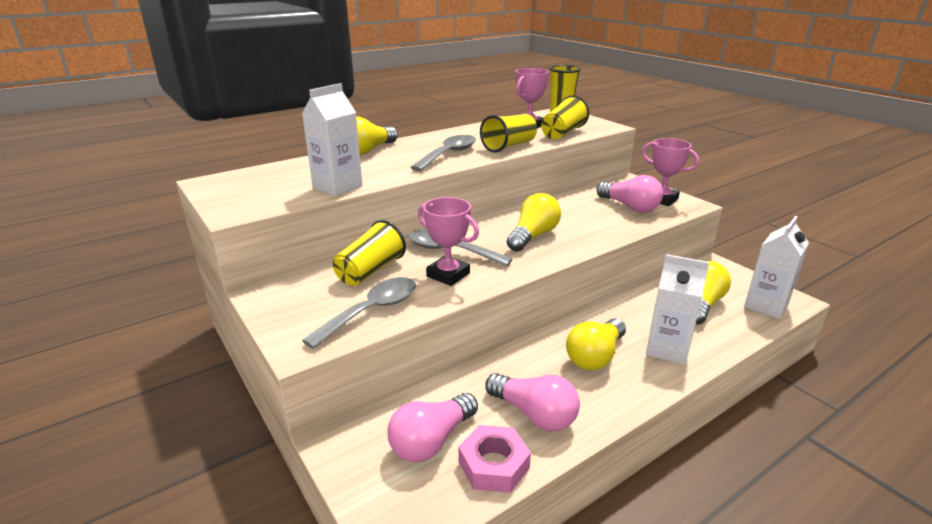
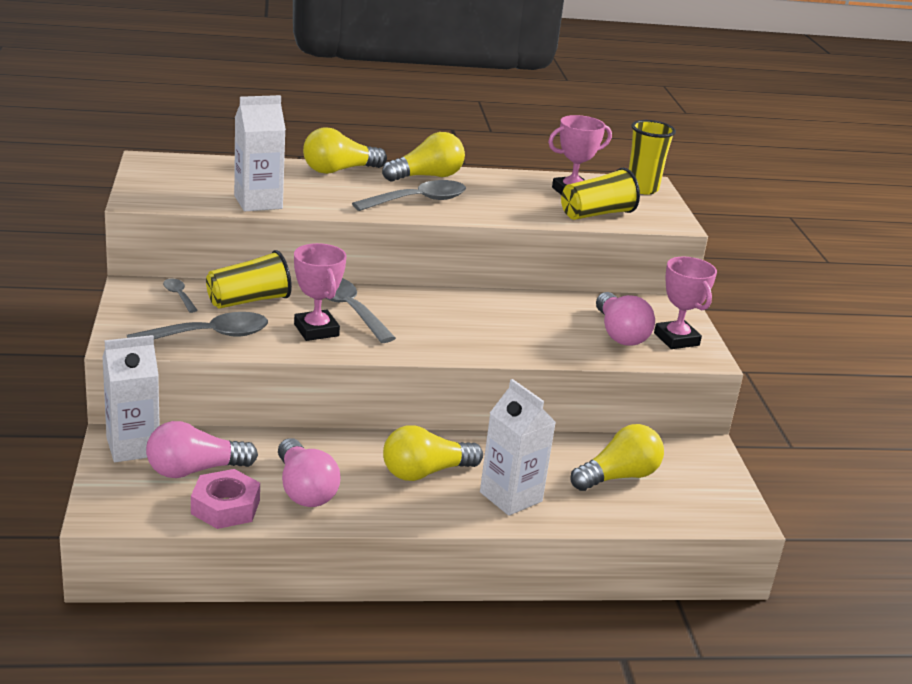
camera: 25 degrees right, 0 degrees up
yellow cup [480,114,537,153] -> none
yellow light bulb [507,193,561,252] -> yellow light bulb moved to [382,132,465,182]
white carton [744,216,809,319] -> white carton moved to [102,335,160,462]
none -> grey spoon [163,278,198,313]

